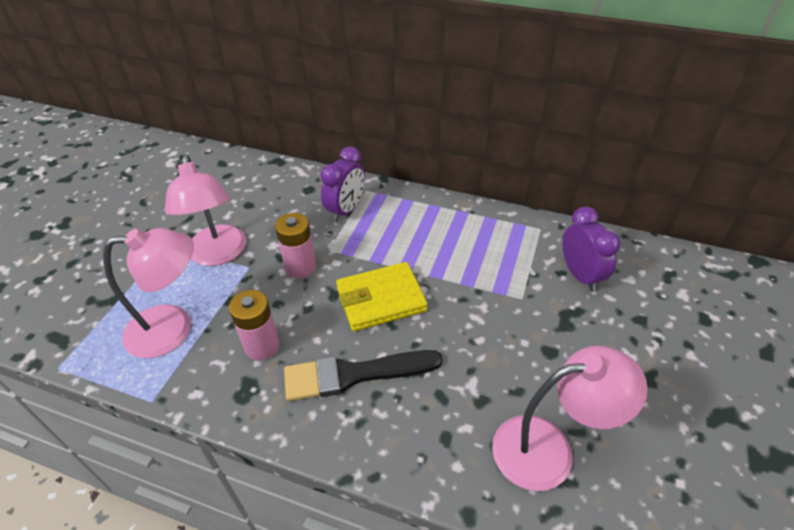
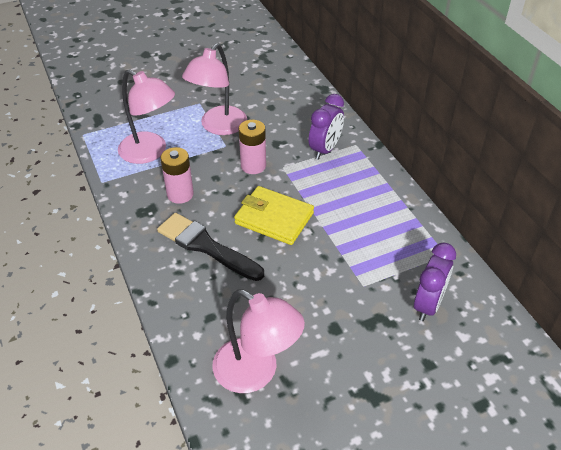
camera: 45 degrees right, 0 degrees up
purple clock [320,147,365,222] -> purple clock turned 45 degrees counterclockwise [309,94,344,160]

